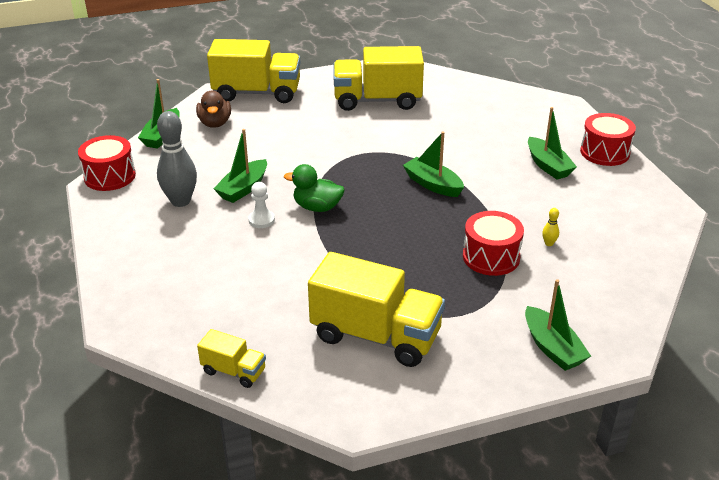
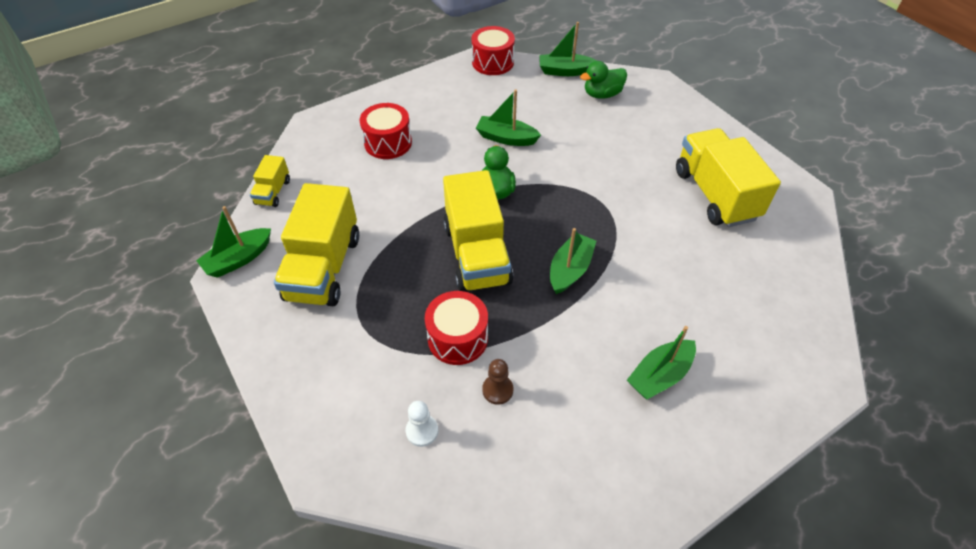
camera: 75 degrees right, 15 degrees up
grey bowling pin [157,111,197,207] -> none
brown duck [196,91,231,128] -> green duck [580,61,627,99]
yellow truck [207,39,300,103] -> yellow truck moved to [443,170,513,292]
white pawn [248,182,275,228] -> white pawn moved to [406,401,438,447]
green boat [525,279,591,371] -> green boat moved to [196,206,271,278]
yellow bowling pin [542,208,559,246] -> brown pawn [482,359,513,405]
red drum [580,113,636,166] -> red drum moved to [360,103,412,159]

